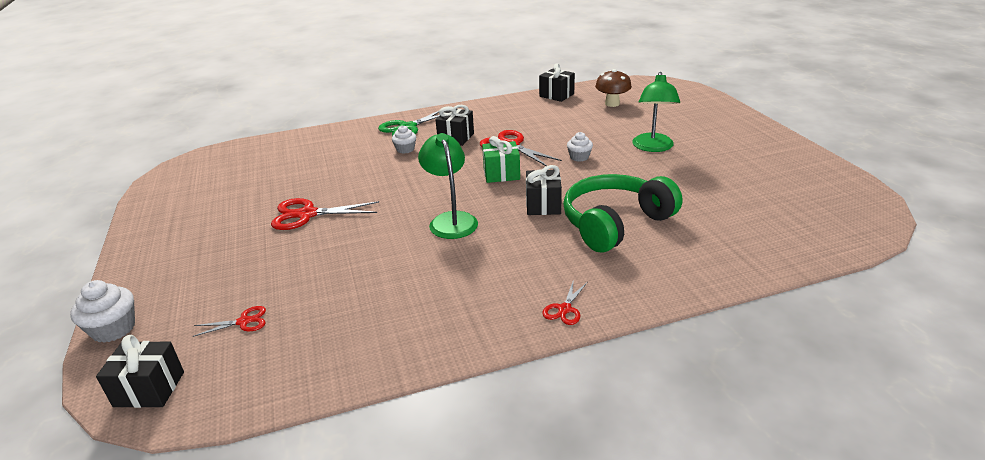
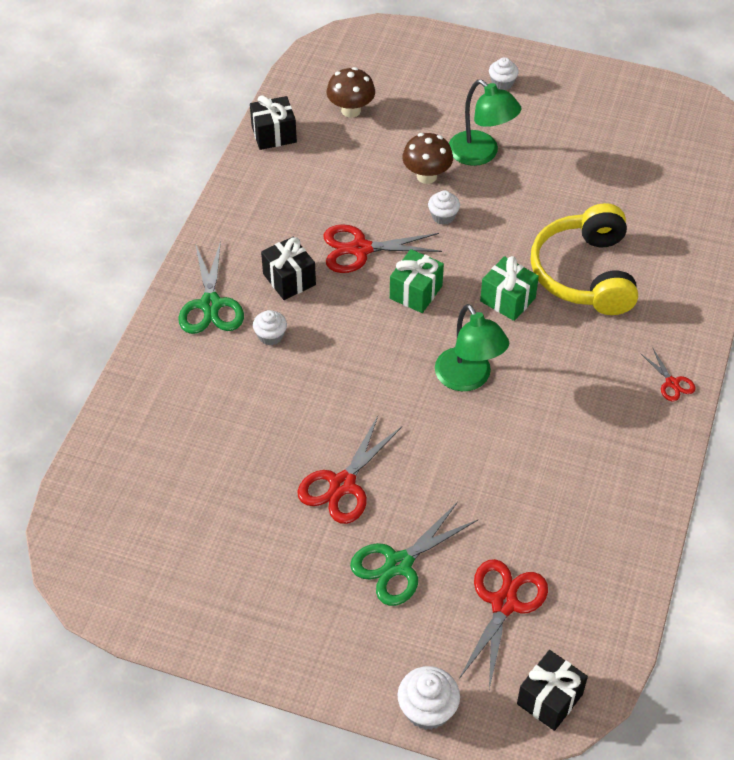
camera: 55 degrees left, 20 degrees up
red scissors [193,306,266,337] -> red scissors [459,559,548,689], size x1.89
green lamp [418,133,478,239] -> green lamp turned 135 degrees counterclockwise [435,304,509,391]
black gift [526,165,562,215] -> green gift [480,256,539,321]
green headphones [563,174,682,252] -> yellow headphones [531,203,638,315]
none -> green scissors [350,502,478,606]
none -> brown mushroom [402,133,453,184]
none -> white cupcake [489,57,519,90]

